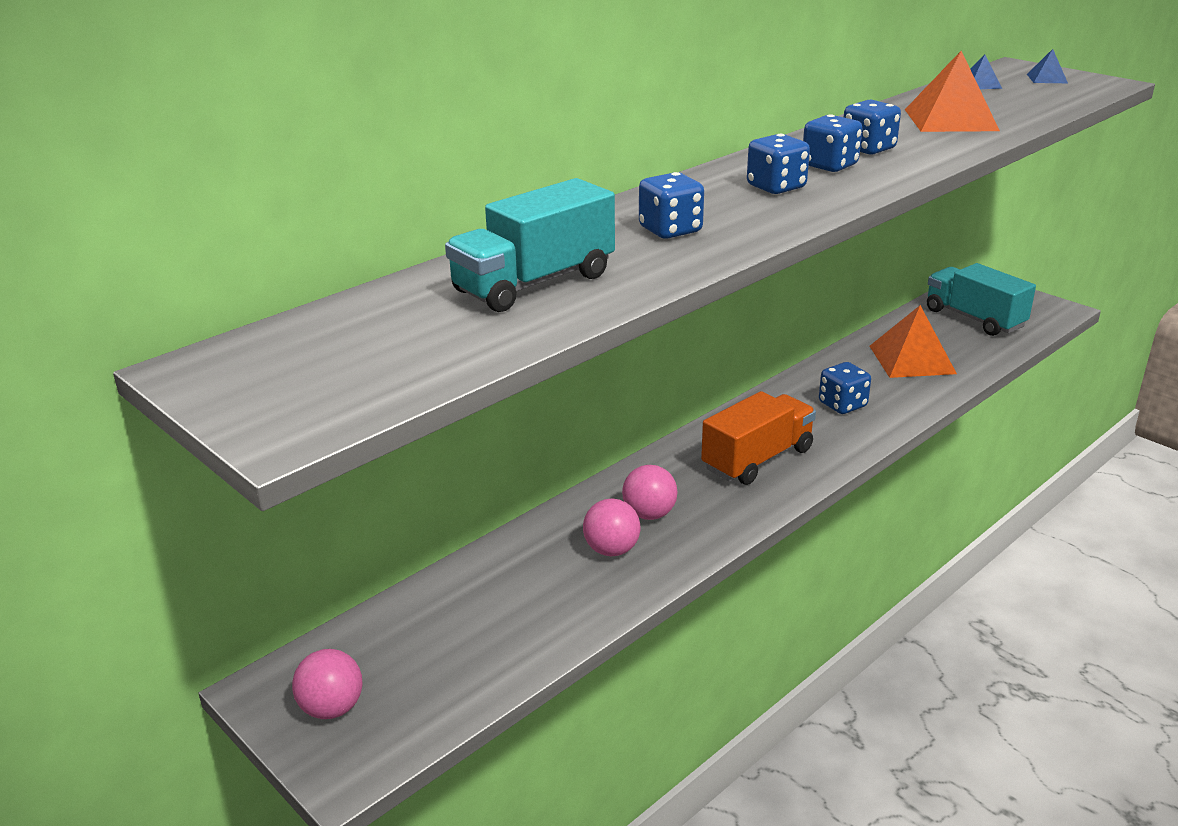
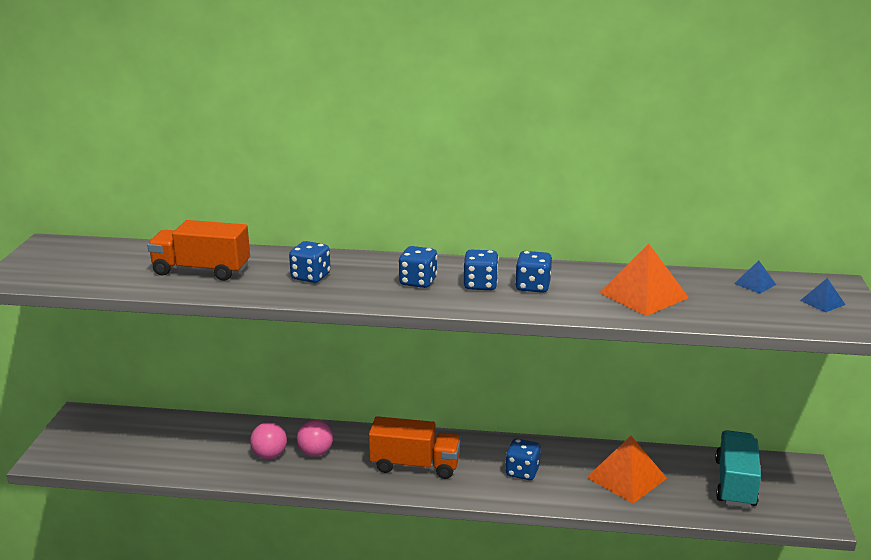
camera: 50 degrees right, 5 degrees down
pink ball [292,649,362,719] -> none
turquoise truck [445,178,615,312] -> orange truck [147,220,250,281]

